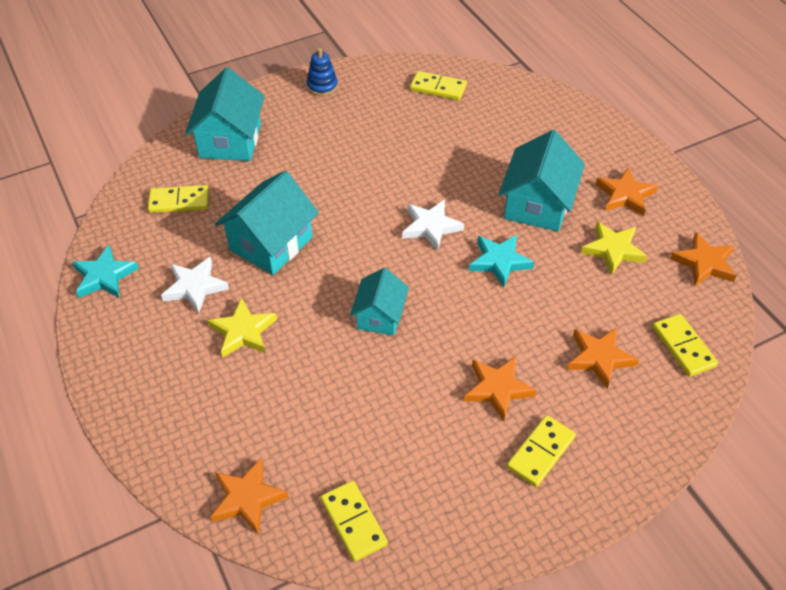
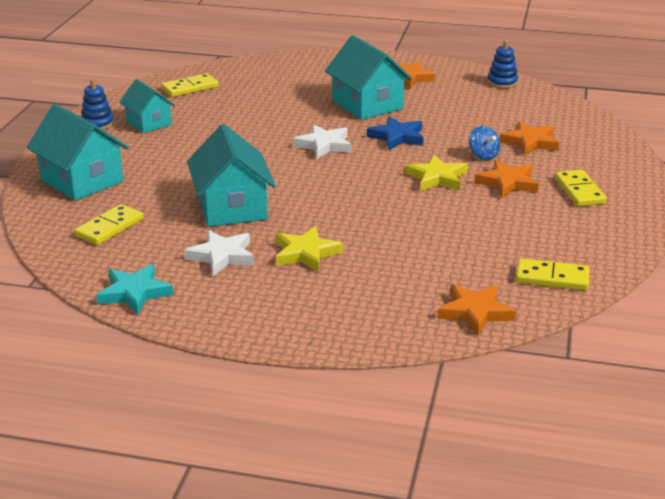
camera: 50 degrees left, 20 degrees down
turquoise house [350,268,409,336] -> turquoise house moved to [119,79,175,133]
turquoise star [469,235,534,288] -> blue star [367,116,424,150]
yellow star [581,222,647,275] -> yellow star moved to [405,155,468,191]
yellow domino [653,314,718,377] -> none
orange star [670,232,737,286] -> blue stacking toy [487,40,518,88]
none -> blue spinning top [469,126,500,160]

